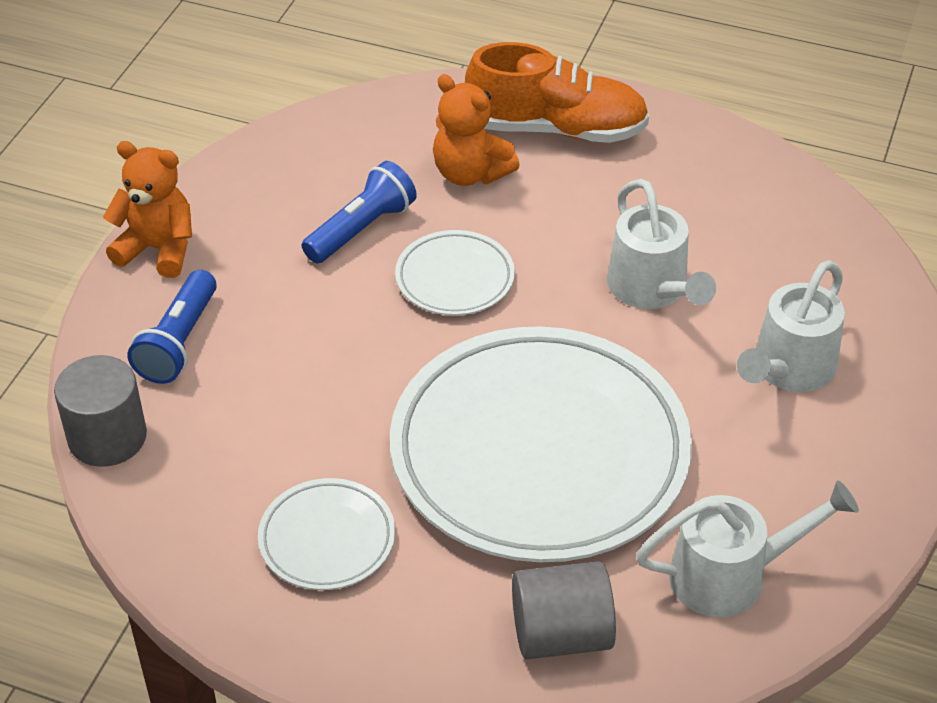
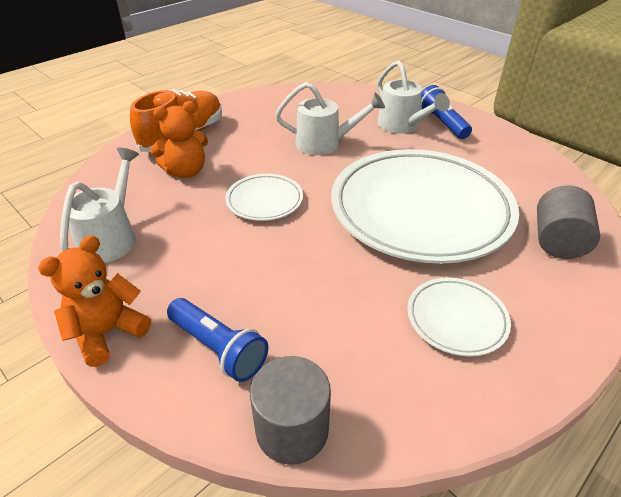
camera: 65 degrees left, 5 degrees down
blue flashlight [302,161,417,264] -> blue flashlight moved to [420,85,472,139]
white watering can [636,480,859,618] -> white watering can moved to [60,147,139,263]

